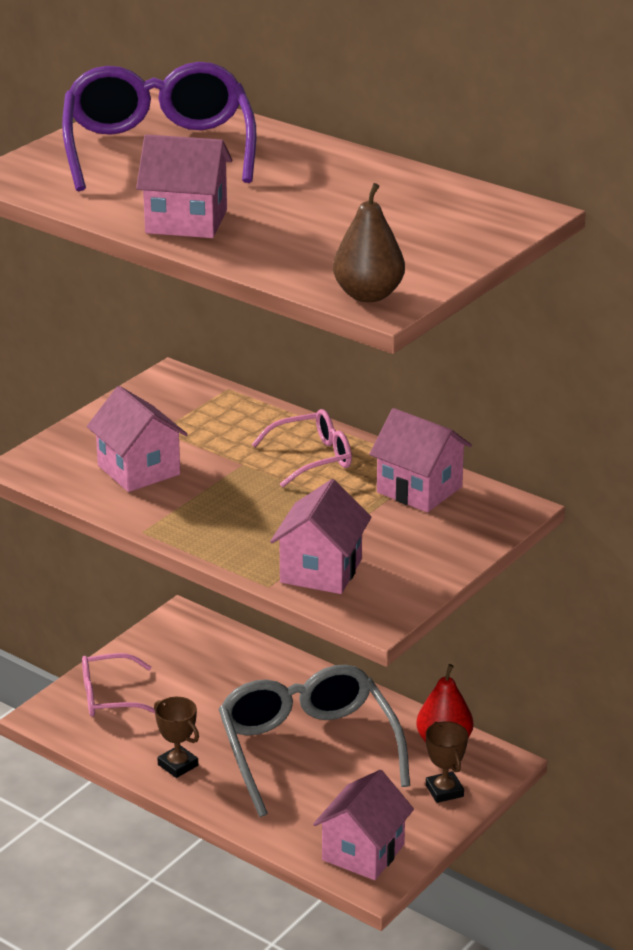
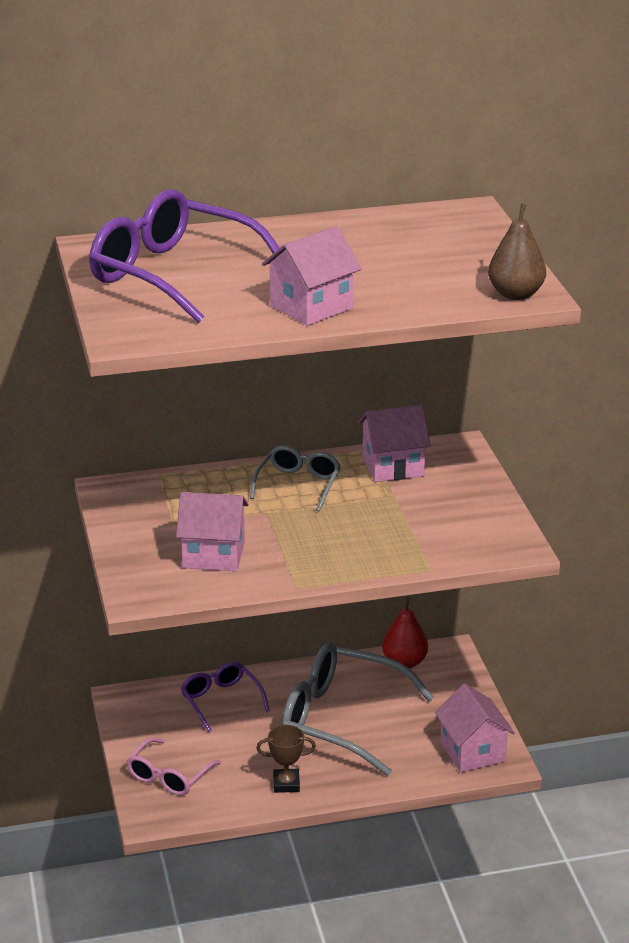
camera: 50 degrees left, 0 degrees up
pink glasses [251,409,352,487] -> grey glasses [250,445,341,511]
pink house [270,479,372,594] -> none
brown trophy [426,721,468,803] -> none
none -> purple glasses [181,662,270,732]

